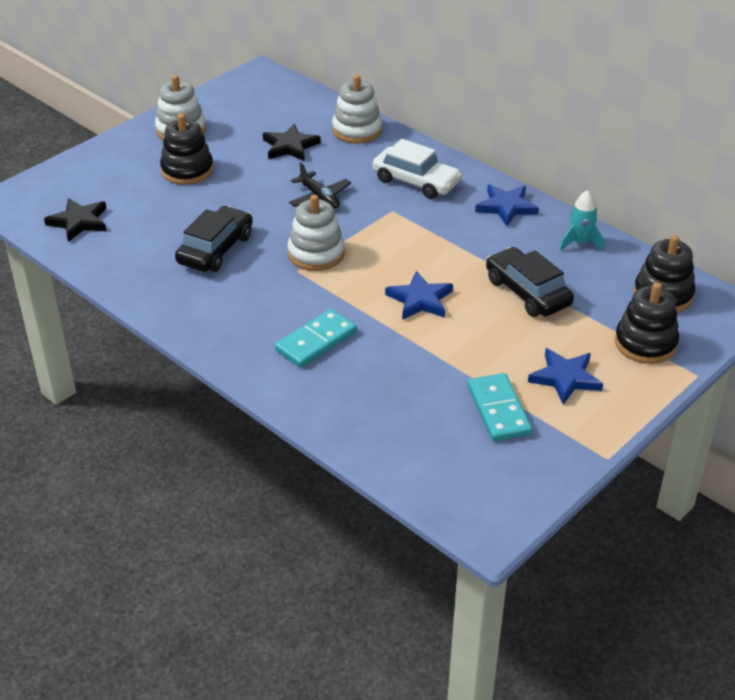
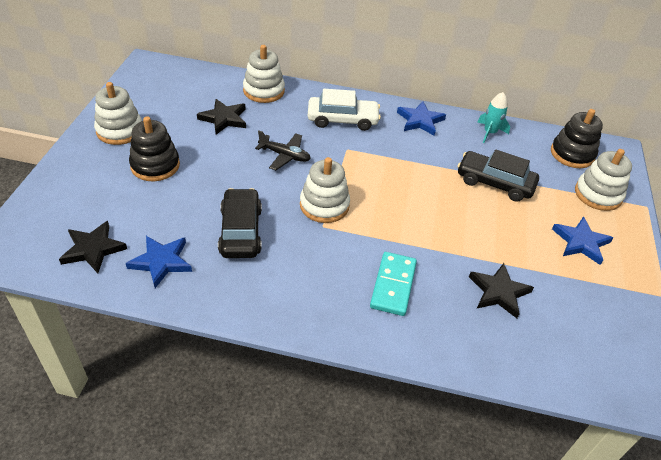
camera: 35 degrees left, 5 degrees up
blue star [385,271,453,320] -> blue star moved to [126,236,192,288]
turquoise domino [468,373,532,441] -> none
black stacking toy [615,282,679,364] -> white stacking toy [575,149,632,211]
none -> black star [469,263,534,318]

